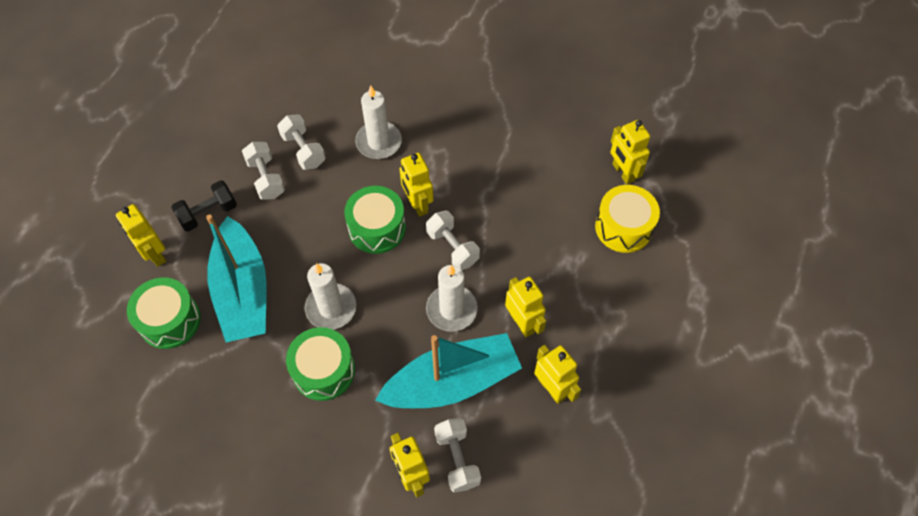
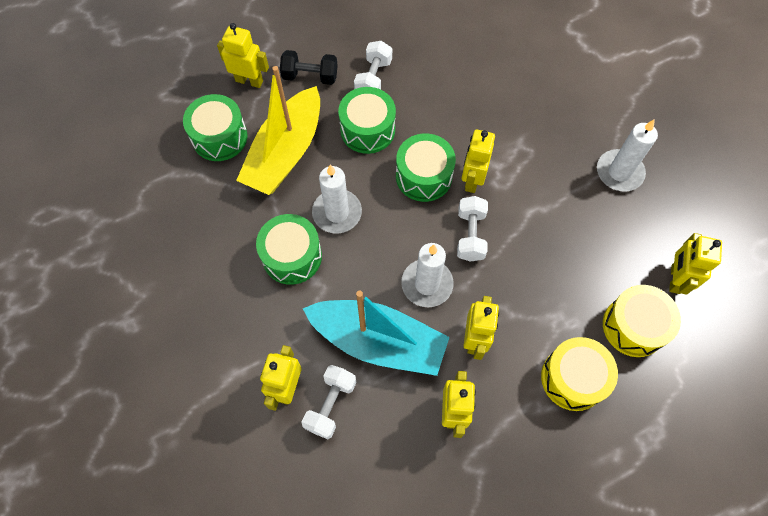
camera: 40 degrees right, 5 degrees up
yellow robot [116,204,166,267] -> yellow robot turned 105 degrees clockwise [217,23,269,88]
turquoise boat [206,214,267,342] -> yellow boat [236,66,320,195]
white dumbbell [277,114,326,170] -> none
white candle [355,85,402,159] -> white candle moved to [597,119,658,192]
none -> green drum [338,87,396,154]
none -> yellow drum [541,337,618,411]

